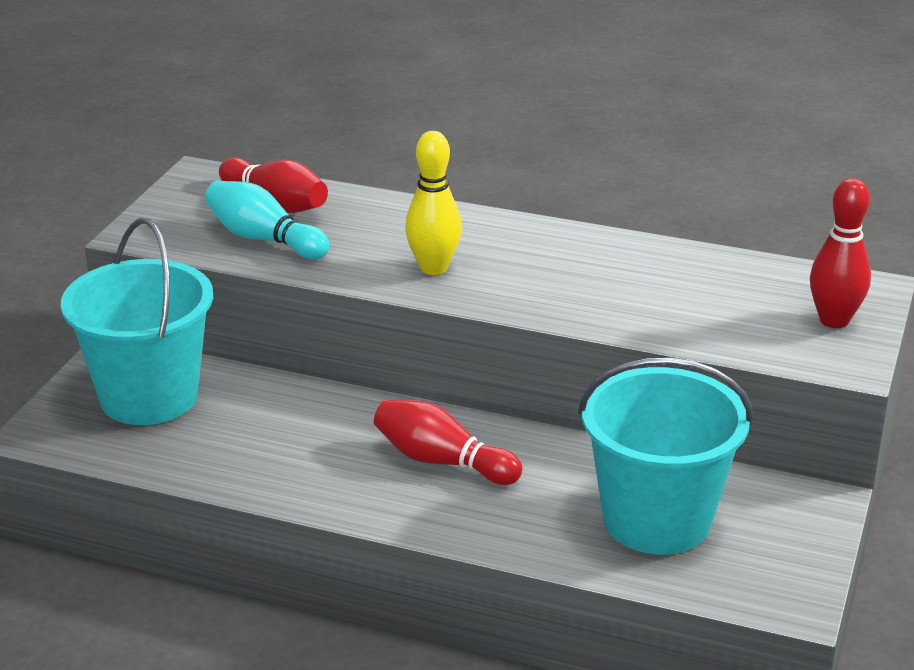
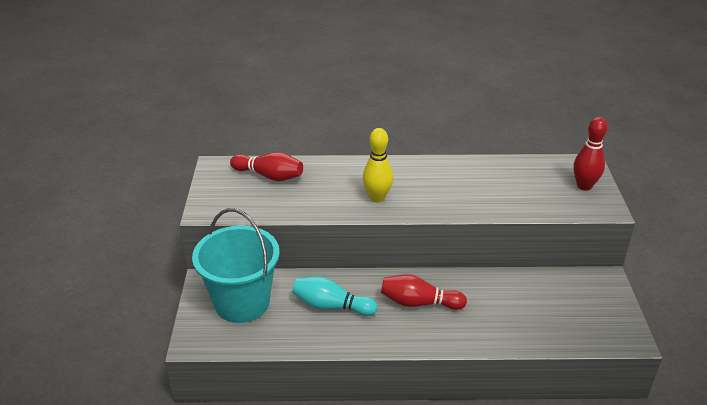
camera: 20 degrees left, 5 degrees up
turquoise bowling pin [205,181,330,259] -> turquoise bowling pin moved to [292,276,377,316]
turquoise bucket [578,358,753,555] -> none

